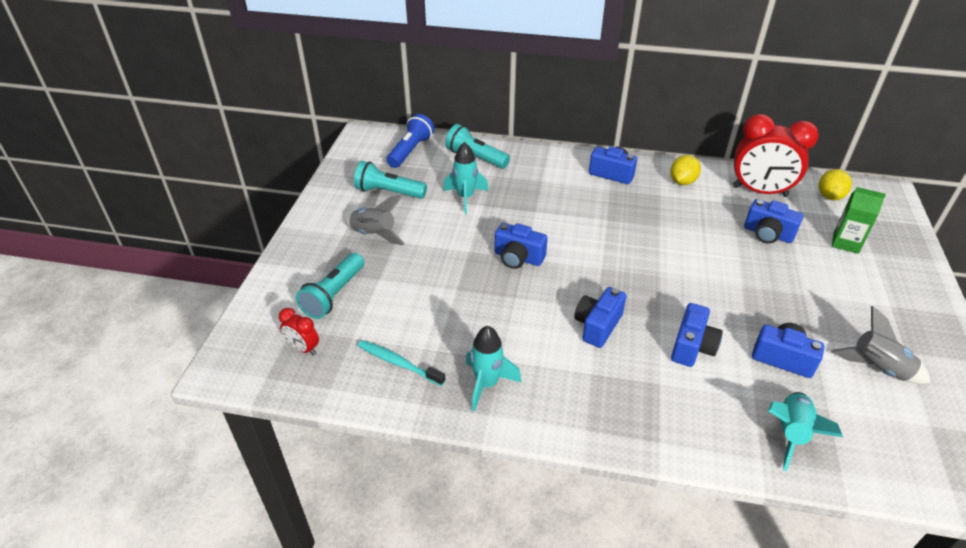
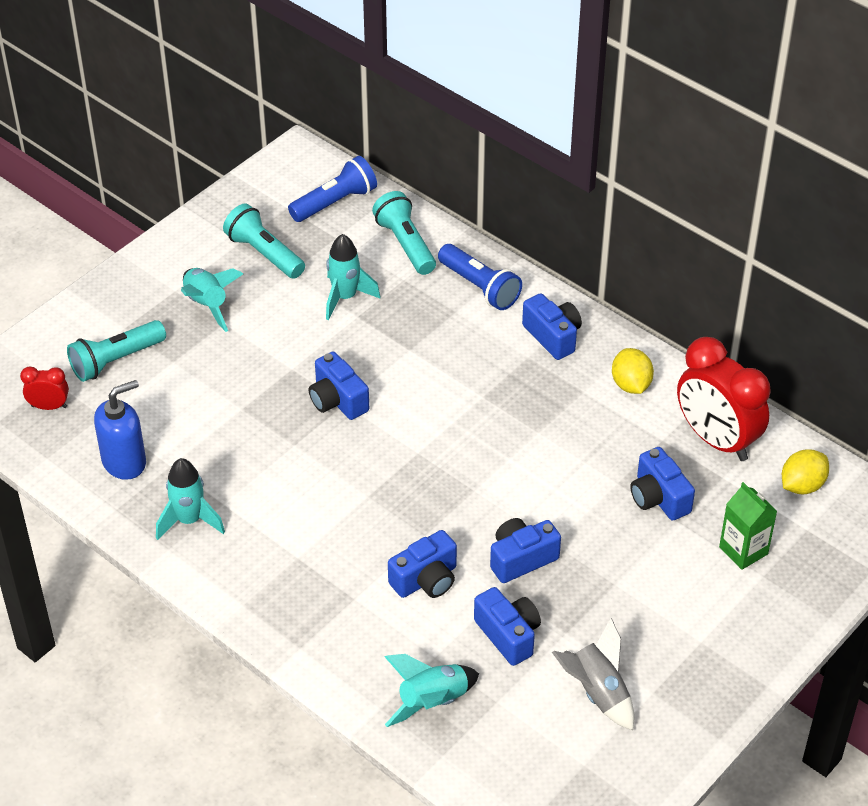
camera: 30 degrees right, 5 degrees up
red clock [279,308,319,355] -> red clock turned 120 degrees clockwise [20,367,69,410]
grey rocket [345,195,405,245] -> turquoise rocket [181,268,243,332]
turquoise toothbrush [358,340,446,386] -> blue soap dispenser [94,380,146,480]
blue camera [574,287,627,348] -> blue camera moved to [490,518,561,583]
yellow lemon [670,155,701,185] -> yellow lemon turned 75 degrees counterclockwise [612,348,654,394]
none -> blue flashlight [438,244,522,310]

